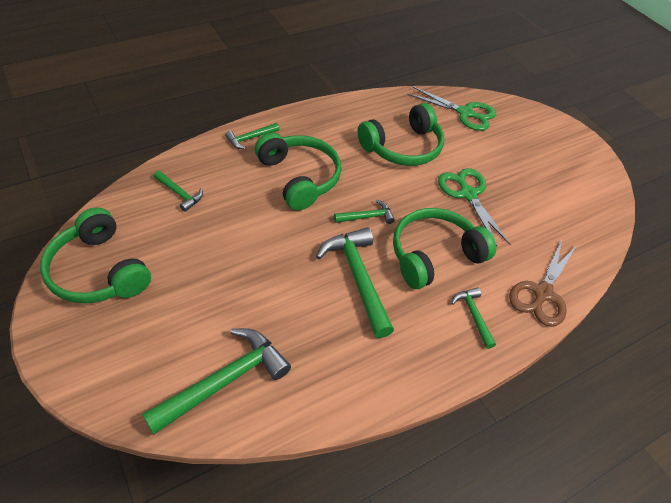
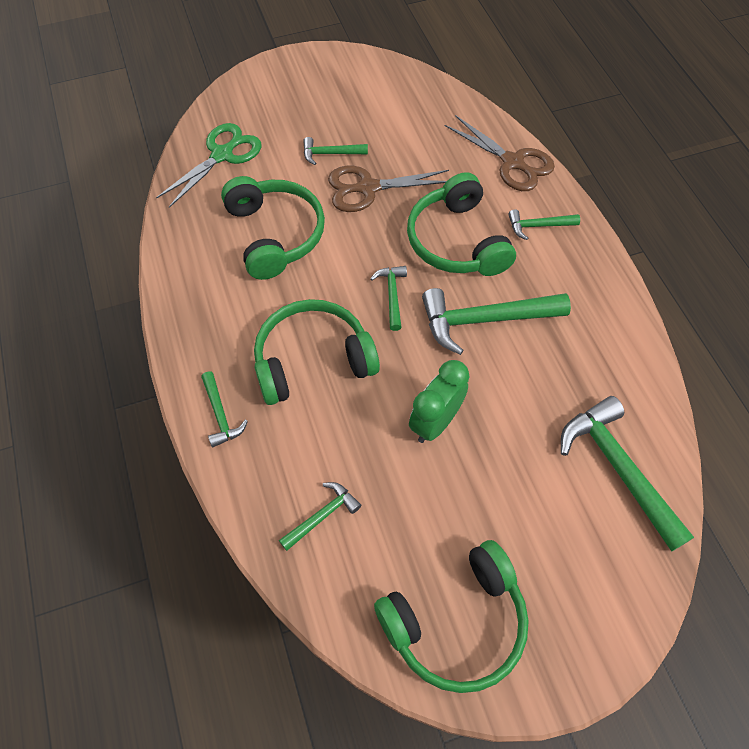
camera: 75 degrees left, 10 degrees up
green scissors [438,168,510,247] -> brown scissors [328,166,449,212]
none -> green hammer [303,137,368,165]
none -> green clock [409,360,470,443]

